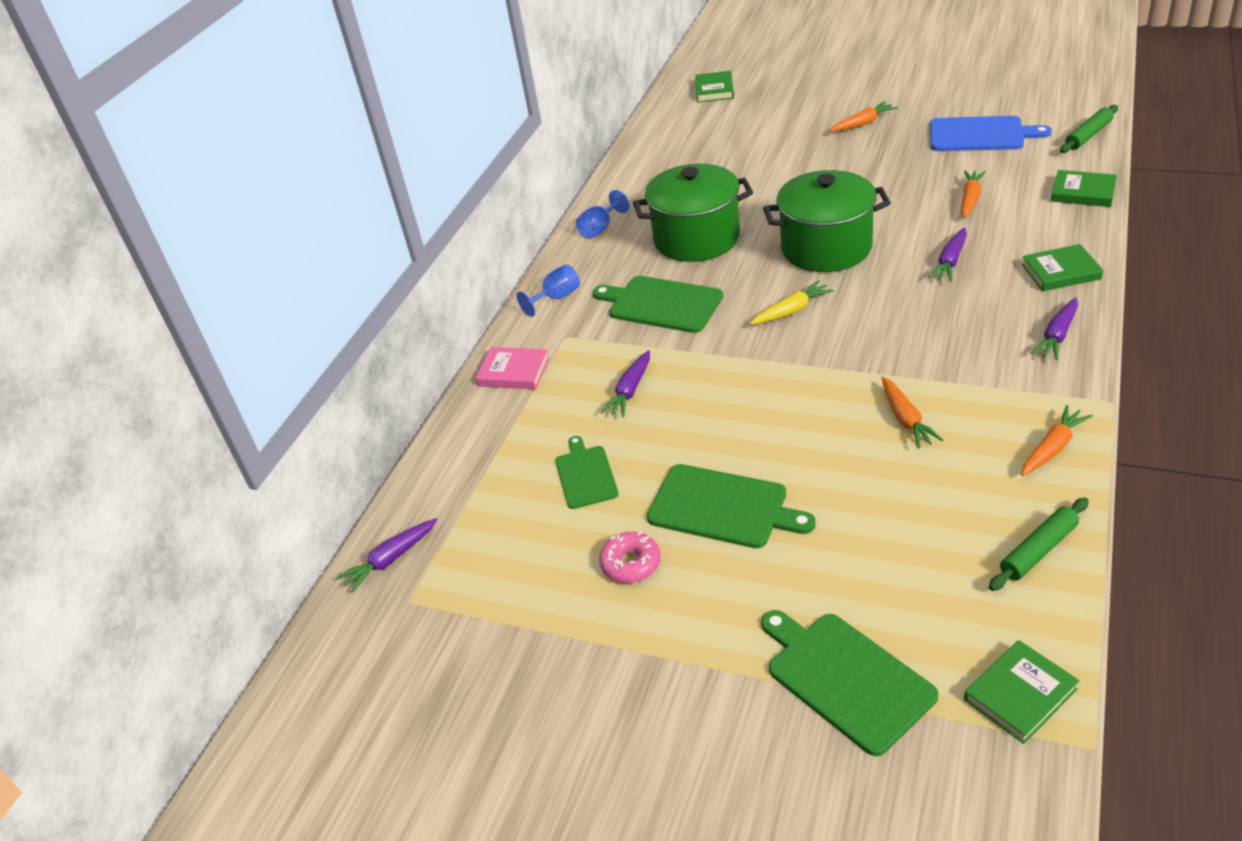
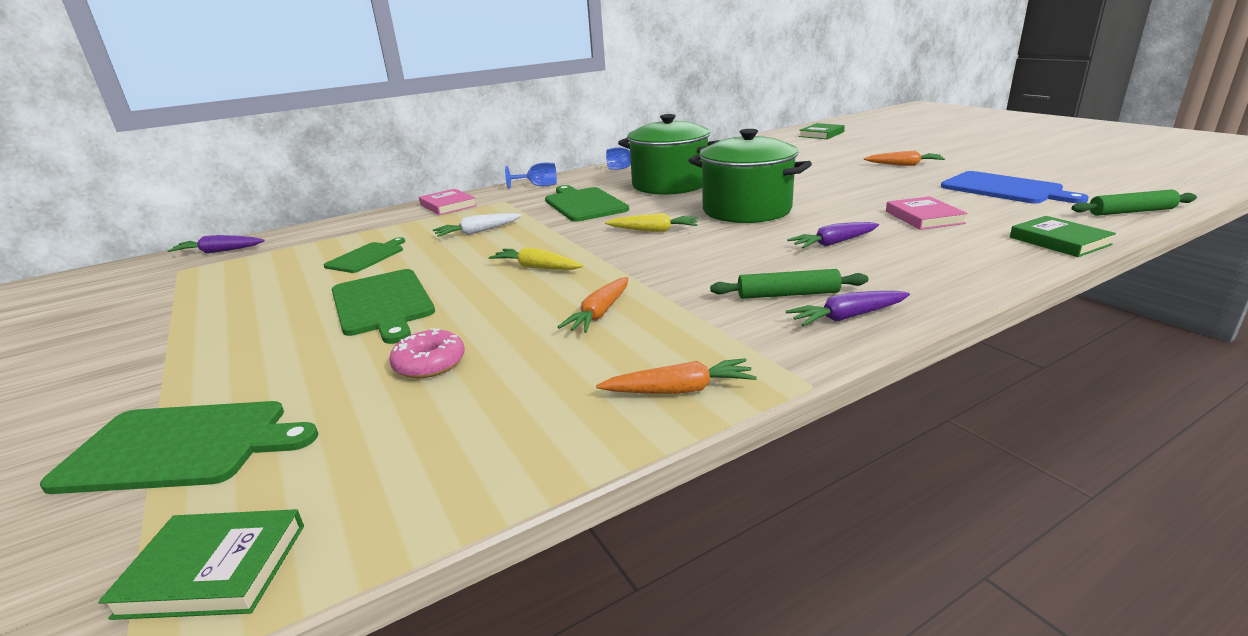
camera: 35 degrees right, 15 degrees down
pink donut [599,531,661,583] -> pink donut moved to [389,328,465,378]
purple carrot [600,350,650,417] -> white carrot [433,213,522,237]
green cutting board [761,610,938,756] -> green cutting board turned 90 degrees clockwise [40,401,318,494]
orange carrot [961,170,986,219] -> pink book [886,196,968,230]
green rolling pin [989,497,1089,591] -> green rolling pin moved to [710,269,868,299]
green book [1021,244,1103,291] -> none
none -> yellow carrot [489,247,584,270]

